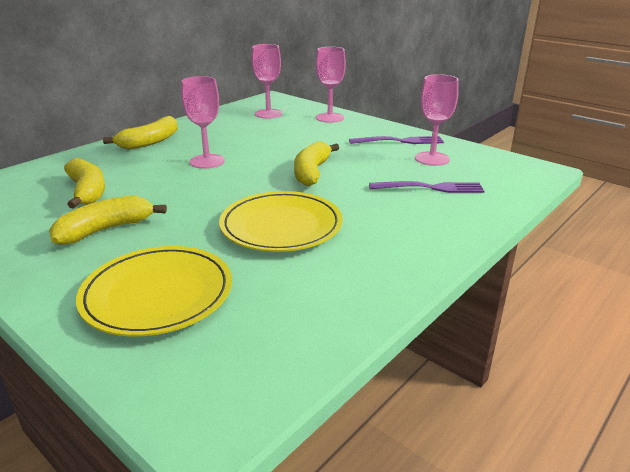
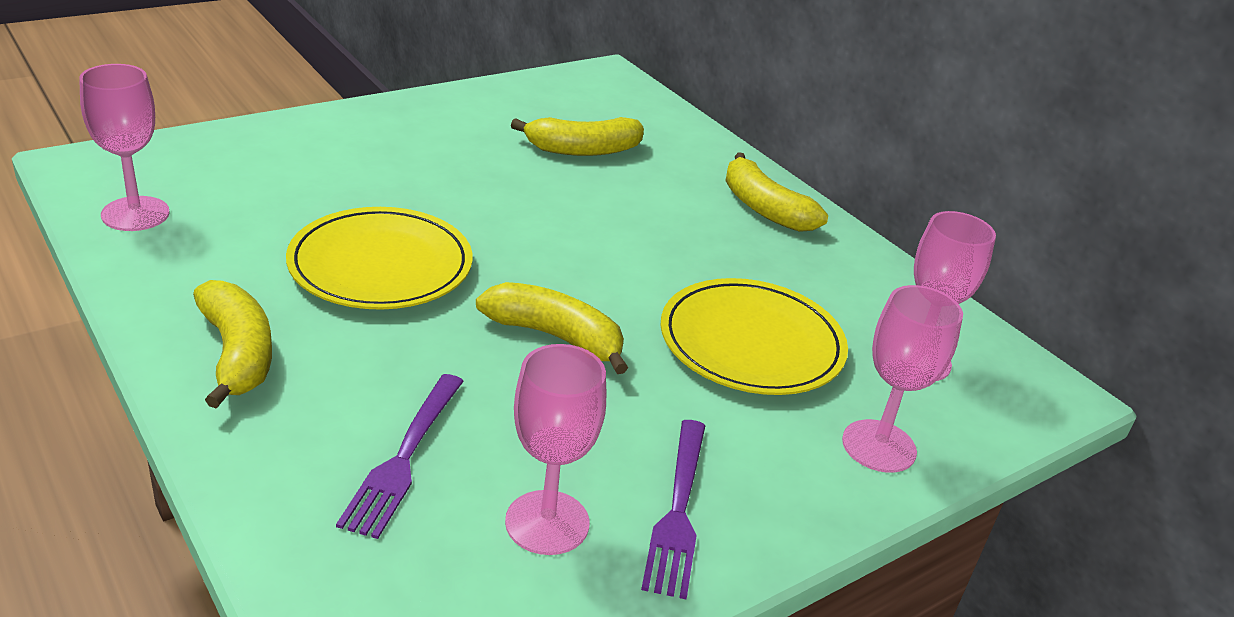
camera: 100 degrees right, 5 degrees up
yellow banana [49,195,167,245] -> yellow banana moved to [193,280,272,409]
yellow plate [76,246,232,337] -> yellow plate moved to [661,278,848,395]
pink goblet [181,76,225,169] -> pink goblet moved to [79,64,170,231]

